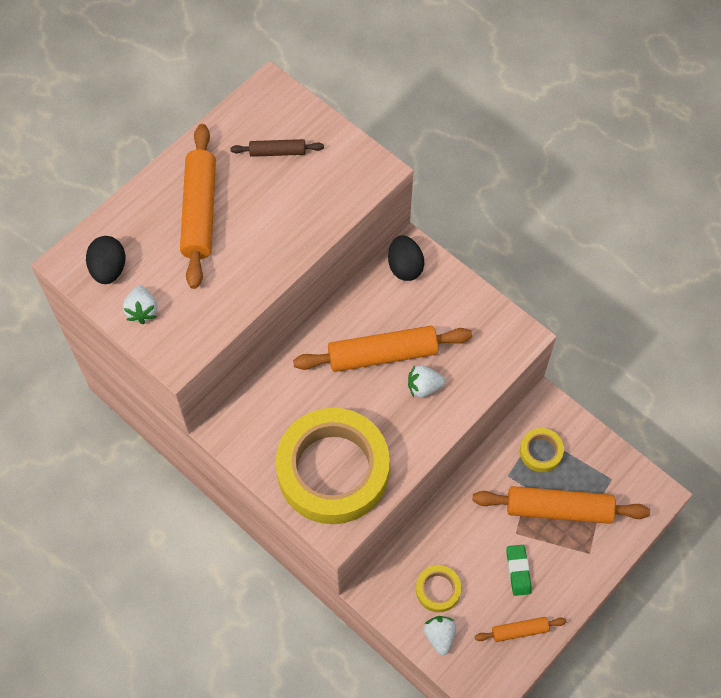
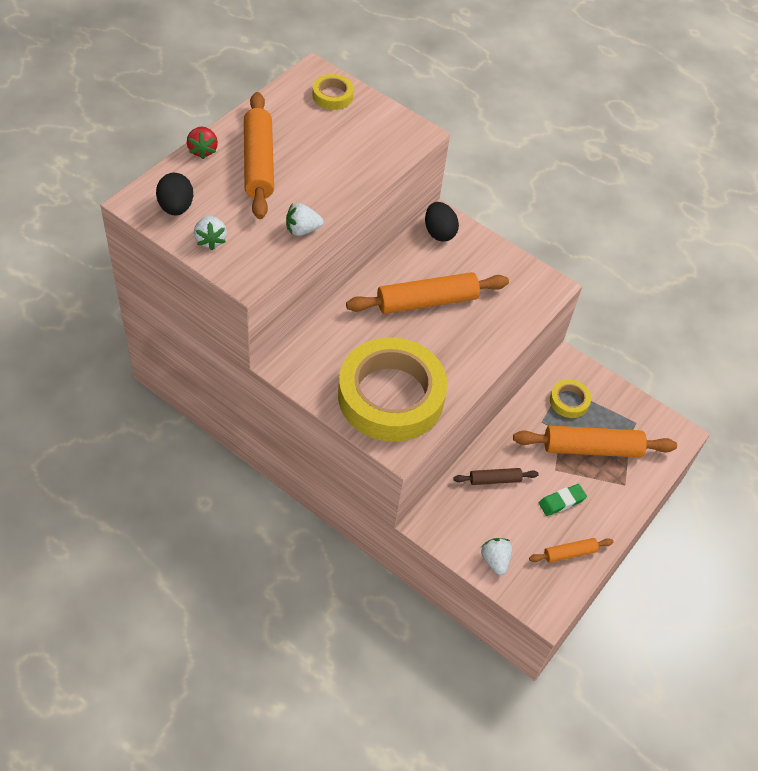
camera: 10 degrees left, 10 degrees down
brown rolling pin [230,139,324,157] -> brown rolling pin moved to [453,468,539,485]
white strawberry [408,365,446,398] -> white strawberry moved to [286,203,324,236]
yellow tape [416,565,461,612] -> yellow tape moved to [313,74,354,110]
green eraser [507,545,532,596] -> green eraser turned 75 degrees clockwise [539,484,587,516]
none -> red strawberry [187,127,218,159]

